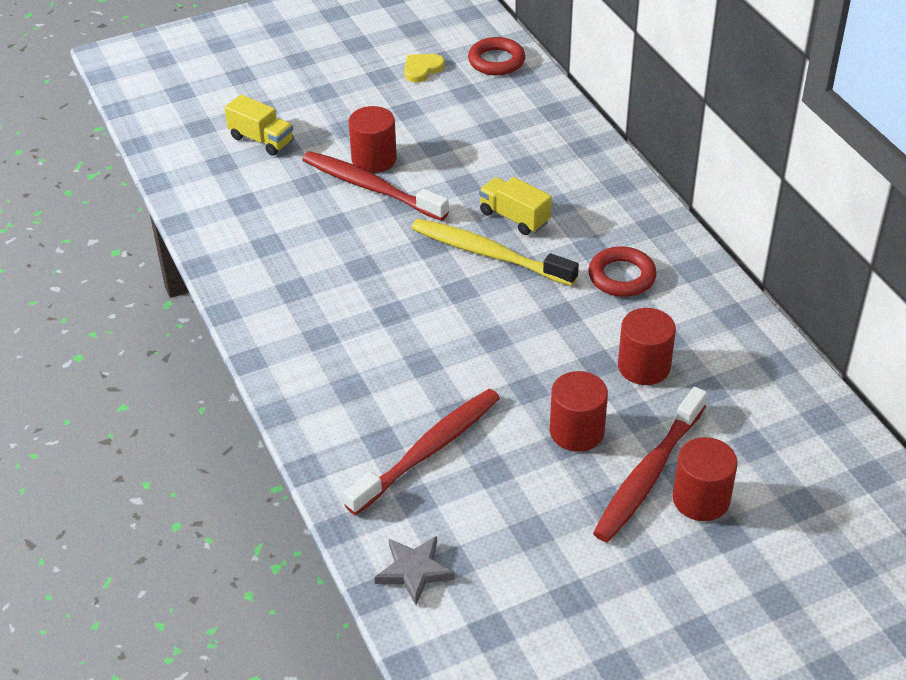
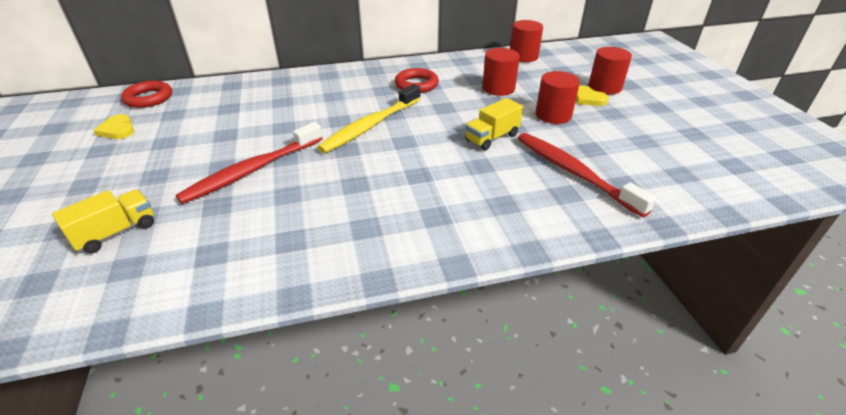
camera: 80 degrees left, 5 degrees down
red cylinder [348,106,397,173] -> red cylinder moved to [510,20,543,62]
grey star [374,536,455,605] -> none
yellow truck [479,177,552,235] -> yellow truck moved to [465,98,523,151]
red toothbrush [593,387,707,542] -> yellow heart [576,85,609,106]

